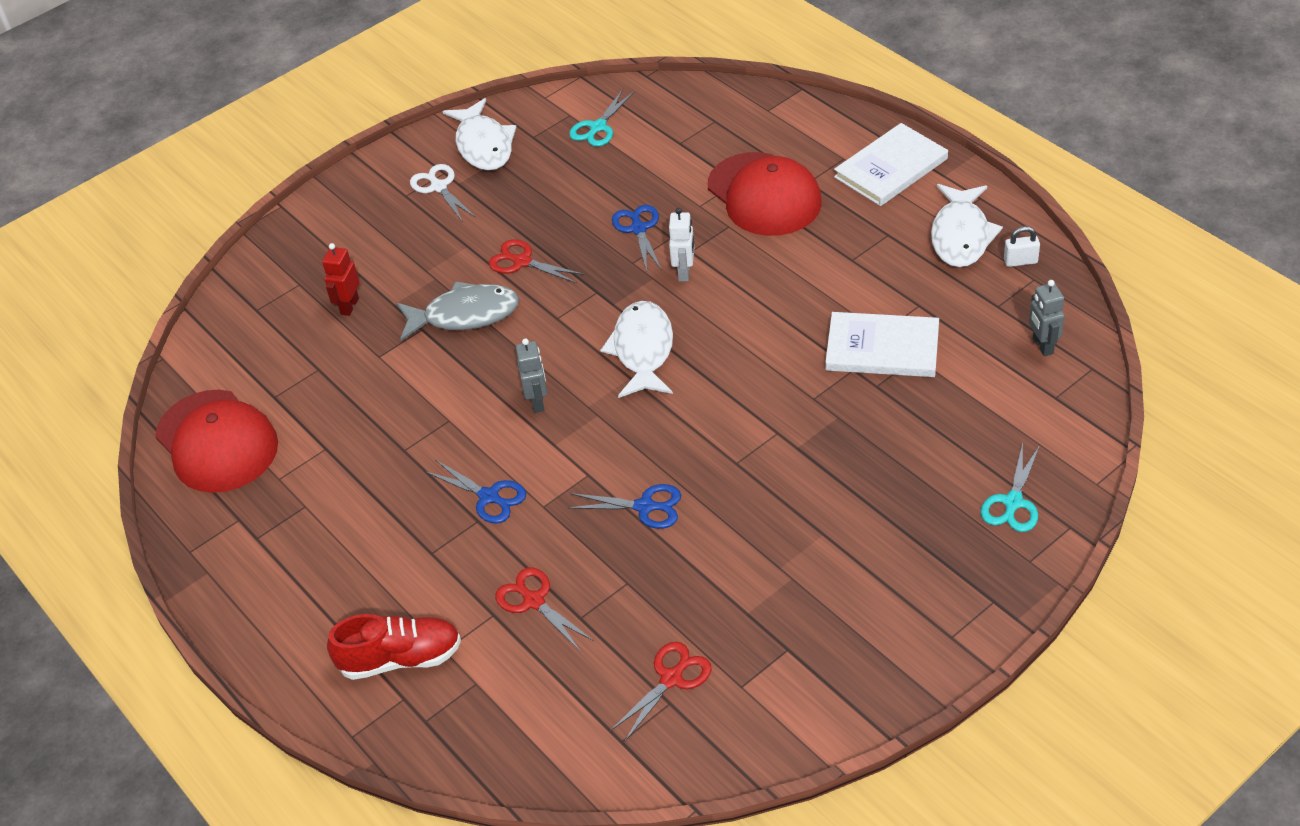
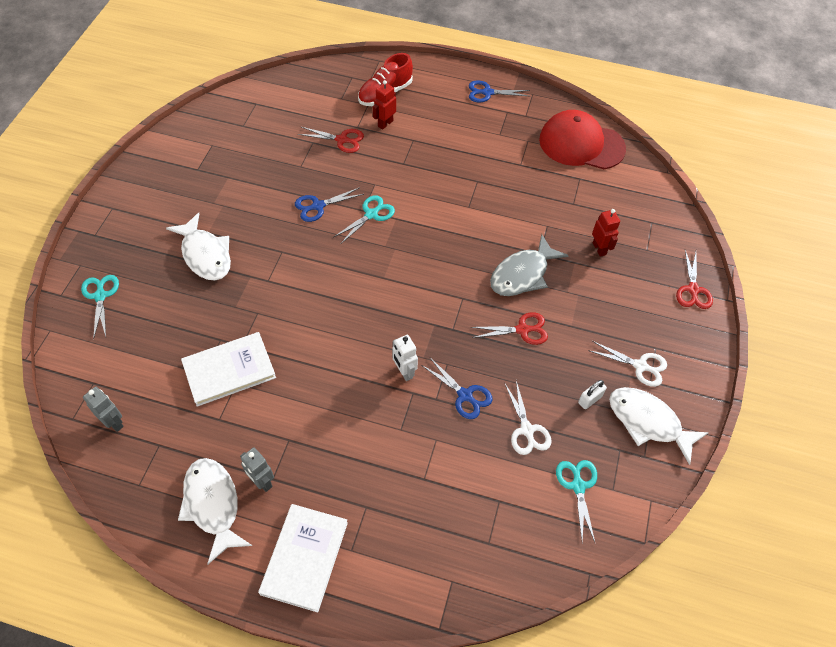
camera: 140 degrees right, 10 degrees up
blue scissors [426,460,526,524] -> blue scissors moved to [469,81,530,103]
grey robot [516,338,547,413] -> grey robot moved to [240,447,274,492]
white fish [600,301,673,398] -> white fish moved to [166,213,231,280]
red scissors [610,642,712,741] -> red scissors moved to [676,250,713,309]
red cap [708,152,822,236] -> none
white padlock [1004,226,1040,267] -> white padlock moved to [578,380,607,409]
none -> turquoise scissors [333,195,395,244]
none -> red robot [373,80,396,130]
none -> white scissors [504,381,552,455]

